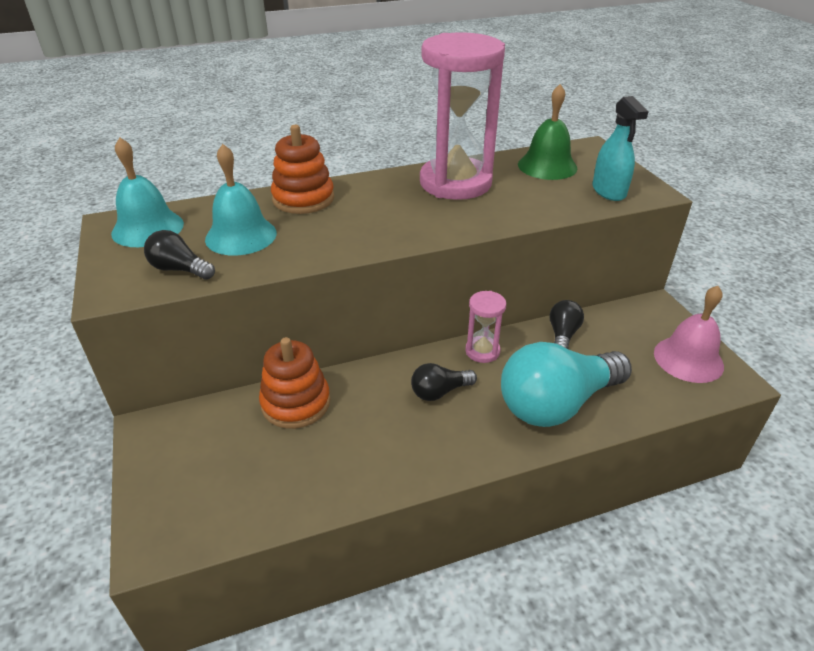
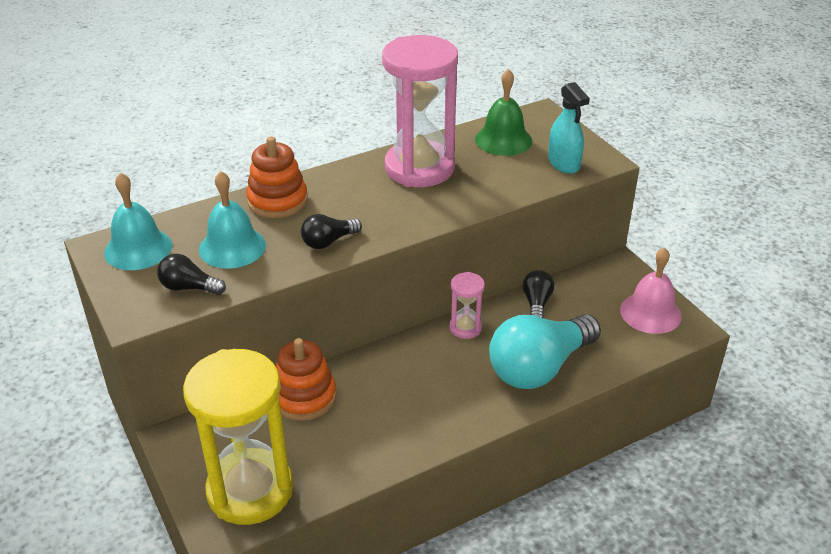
camera: 10 degrees left, 0 degrees up
black light bulb [411,363,477,401] -> black light bulb moved to [301,214,362,249]
none -> yellow hourglass [183,349,293,525]

